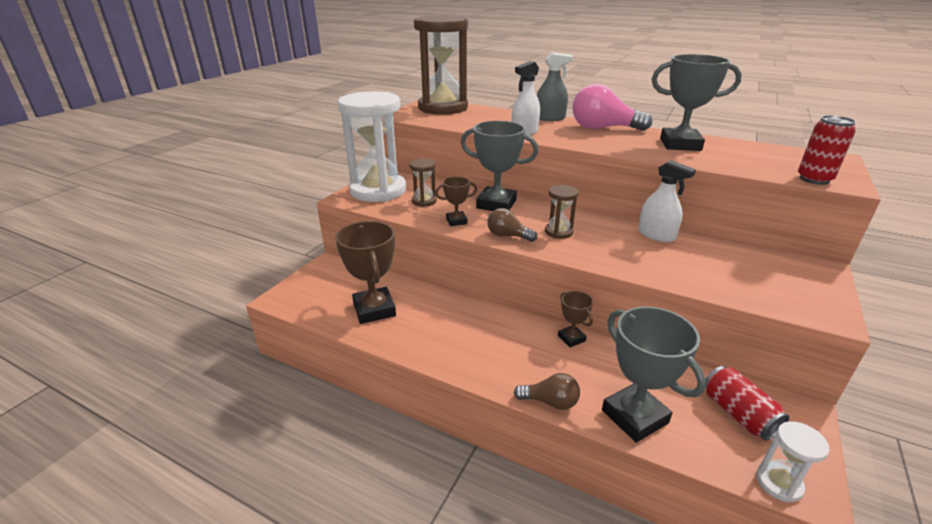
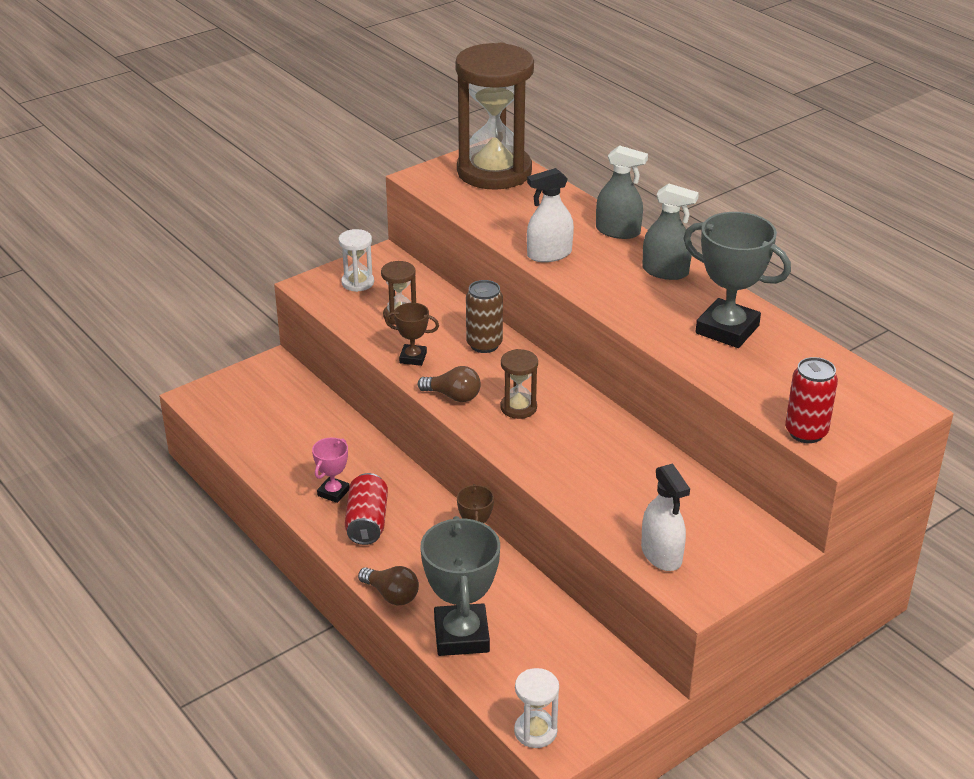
camera: 25 degrees right, 5 degrees up
brown trophy [335,221,396,324] -> none
white hourglass [338,91,406,202] -> white hourglass [338,229,374,292], size x0.43
grey trophy [461,121,538,211] -> brown can [466,280,503,353]
brown light bulb [487,208,537,242] -> brown light bulb turned 150 degrees clockwise [418,366,481,402]
pink light bulb [572,84,652,131] -> grey spray bottle [642,183,699,280]
white spray bottle [638,160,696,242] -> white spray bottle moved to [641,463,690,571]
red can [705,366,789,441] -> red can moved to [345,473,388,545]
none -> pink trophy [312,438,350,503]

